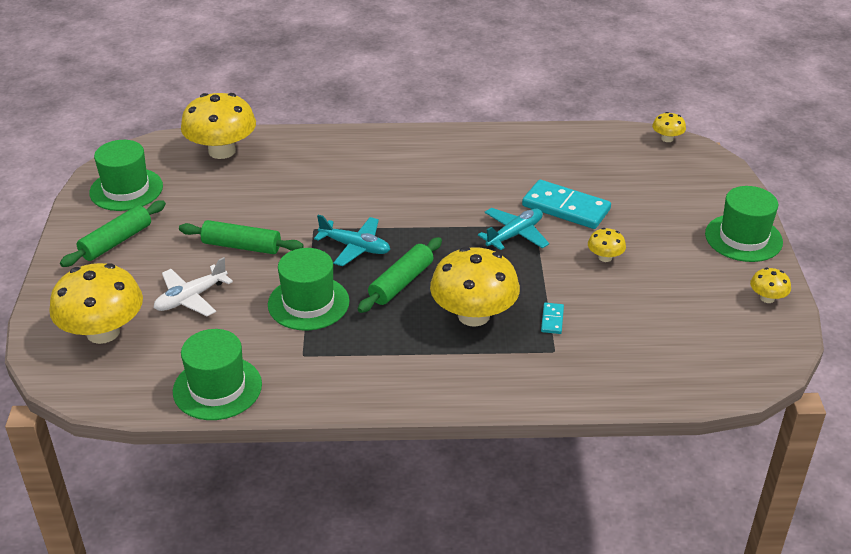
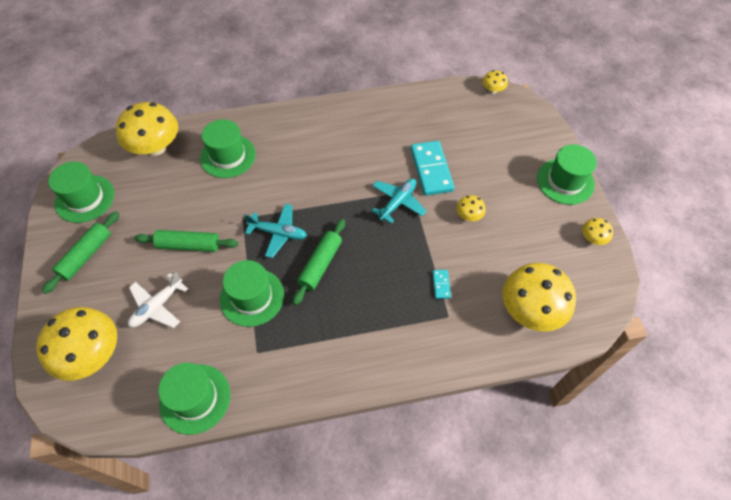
camera: 10 degrees left, 20 degrees up
yellow mushroom [430,247,520,327] -> yellow mushroom moved to [502,263,576,332]
turquoise domino [522,180,611,229] -> turquoise domino turned 60 degrees clockwise [411,141,454,196]
none -> green hat [200,119,256,178]

